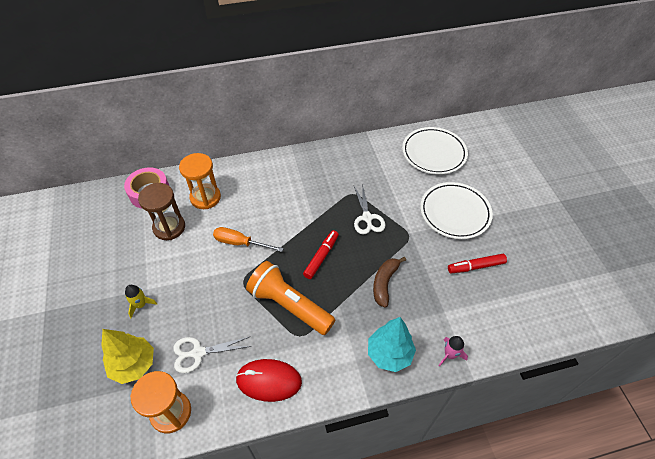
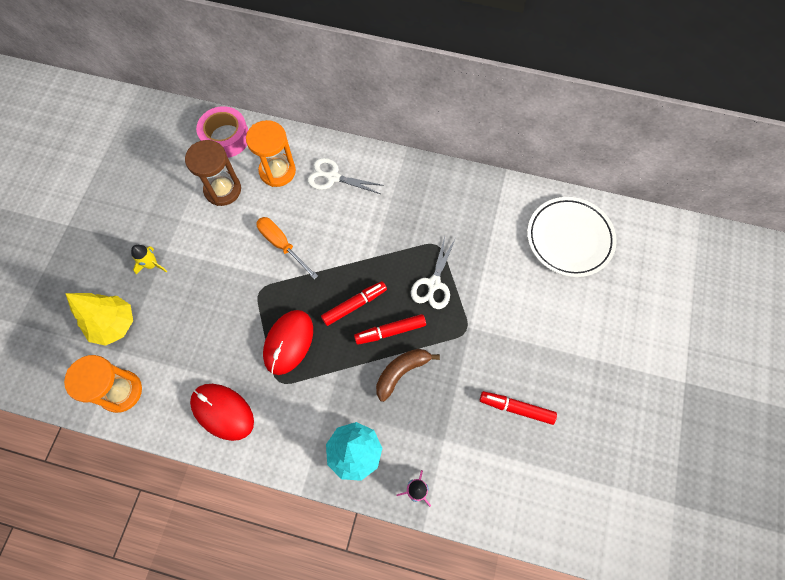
camera: 30 degrees right, 15 degrees up
white scissors [173,337,252,373] -> white scissors moved to [308,158,384,194]
orange flashlight [246,261,335,335] -> red mouse [263,310,313,375]
white plate [420,182,493,239] -> none
none -> red marker [354,314,426,345]

